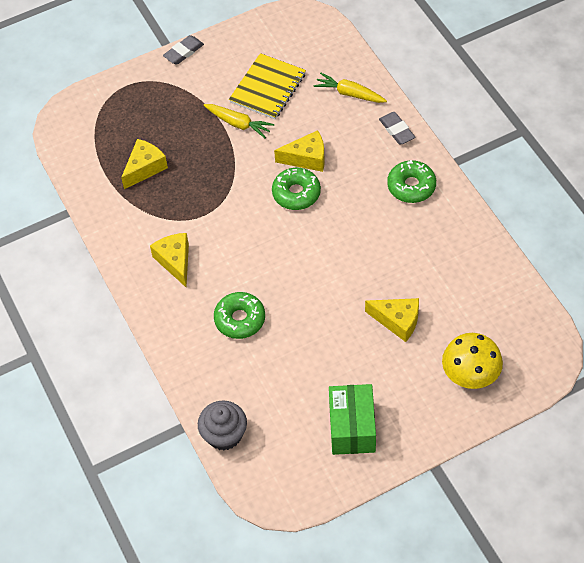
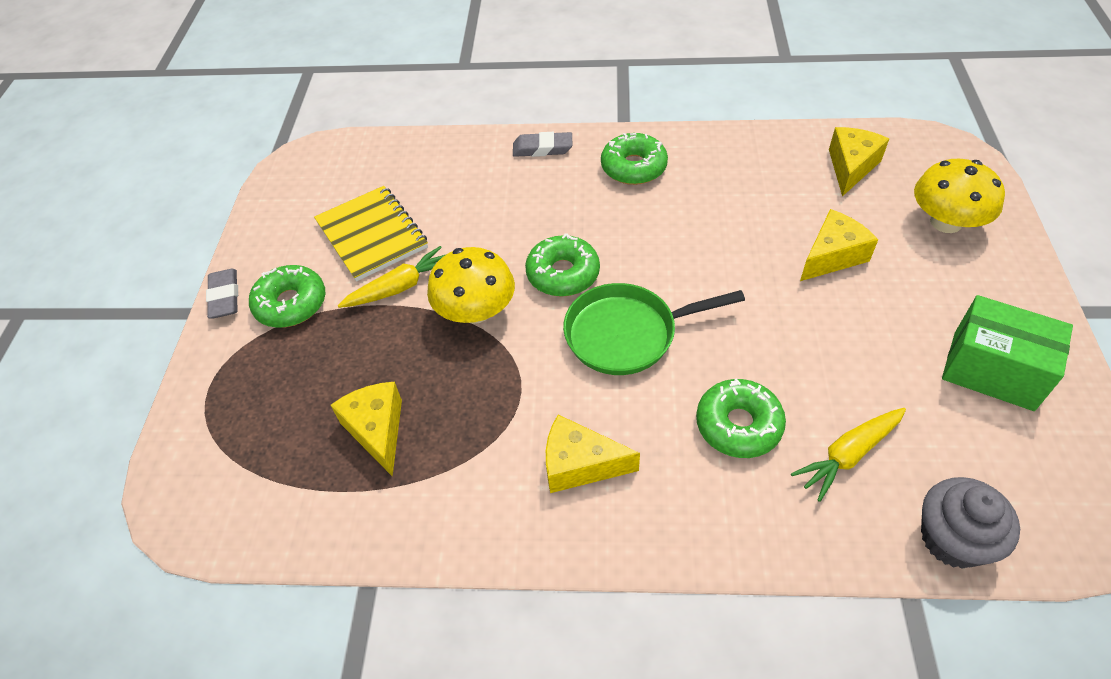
camera: 60 degrees left, 5 degrees down
yellow cheese [274,130,325,172] -> yellow cheese moved to [829,127,889,197]
yellow carrot [313,73,387,103] -> yellow carrot moved to [791,408,906,502]
none -> green donut [249,265,325,328]
none -> yellow mushroom [427,247,515,324]
none -> green pan [563,283,745,375]

